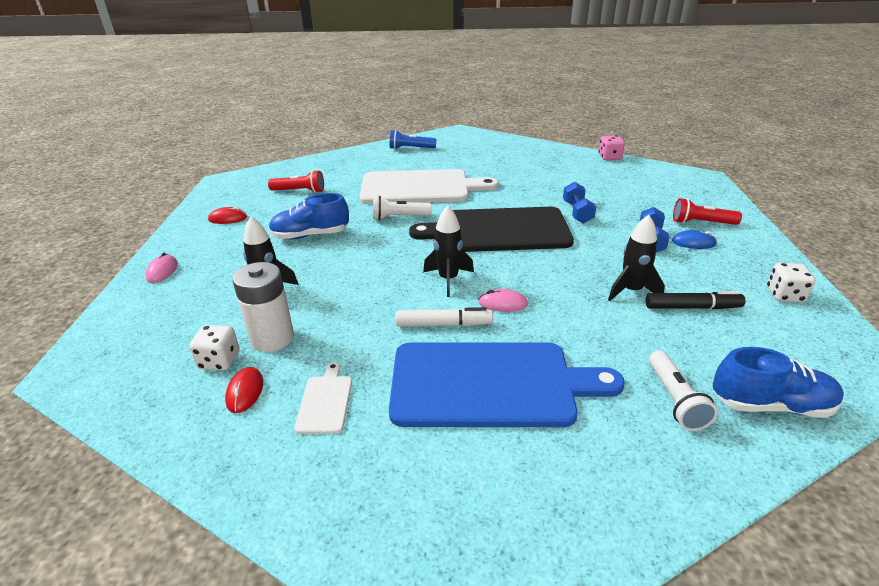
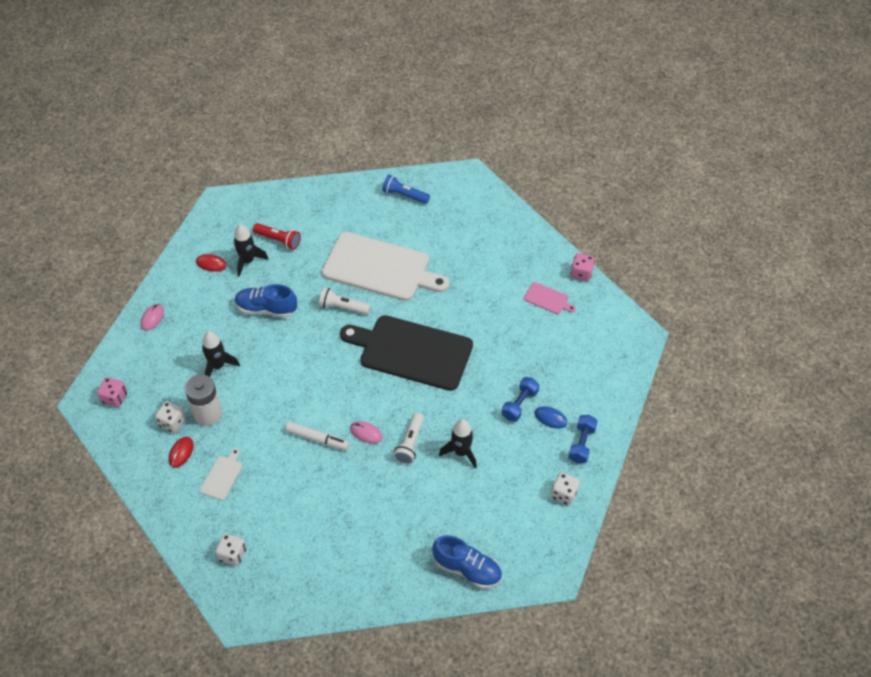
camera: 20 degrees right, 20 degrees up
blue cutting board [389,342,625,427] -> none
black rocket [423,205,474,297] -> black rocket moved to [233,224,268,277]
blue dumbbell [563,182,596,223] -> blue dumbbell moved to [569,415,598,463]
black marker [646,291,745,309] -> none
white flashlight [649,351,718,431] -> white flashlight moved to [393,413,424,465]
red flashlight [673,198,742,225] -> none
none -> pink dice [97,377,127,407]
none -> white dice [215,533,246,566]
none -> pink cutting board [524,282,576,314]

